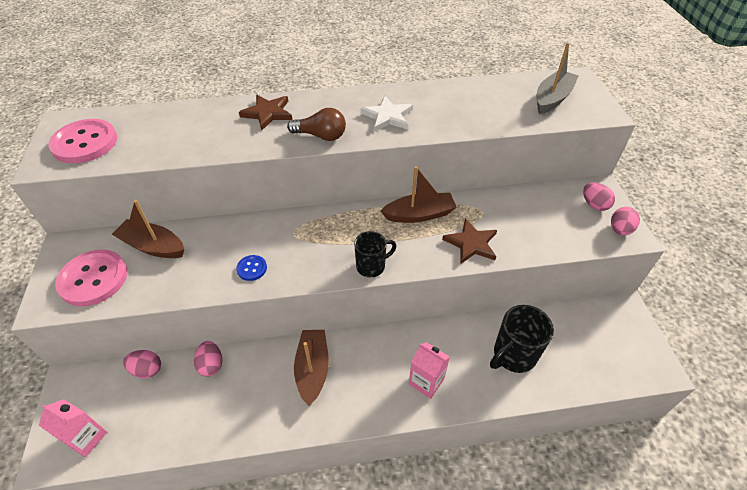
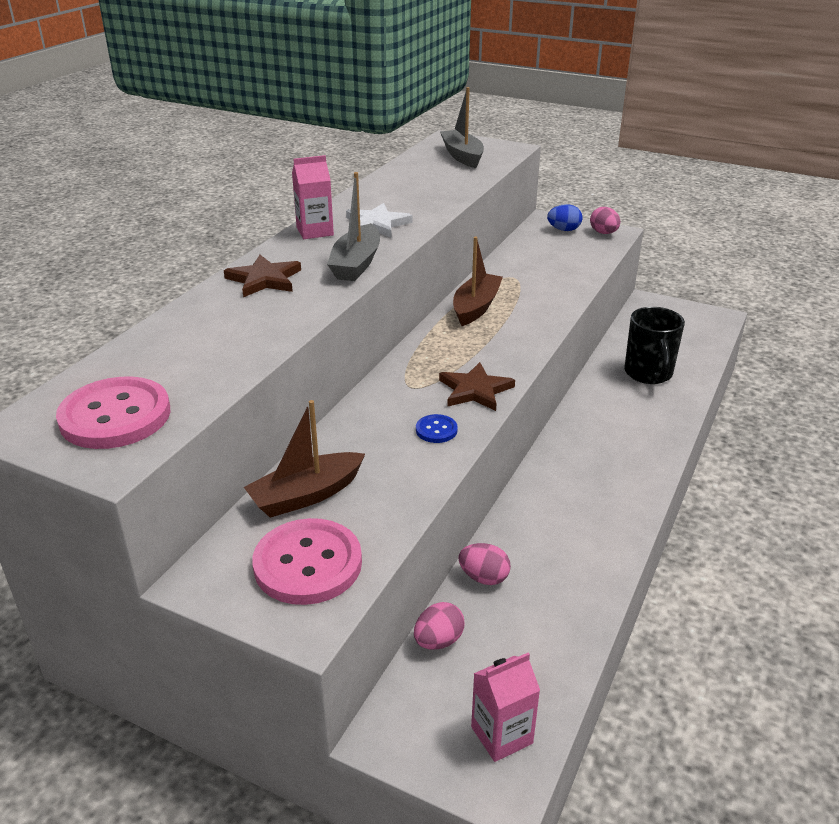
camera: 55 degrees left, 15 degrees down
brown light bulb [287,108,346,141] -> grey boat [327,172,380,281]
brown boat [294,330,329,406] -> none
black mug [354,231,397,277] -> none
pink carton [409,342,450,399] -> pink carton moved to [292,155,334,239]
brown star [442,218,497,264] -> brown star moved to [439,362,515,411]
pink egg [583,182,615,211] -> blue egg [547,204,582,231]

